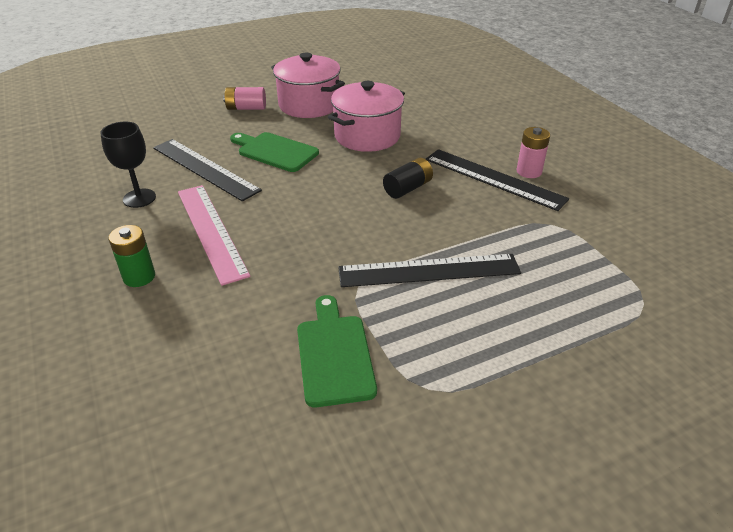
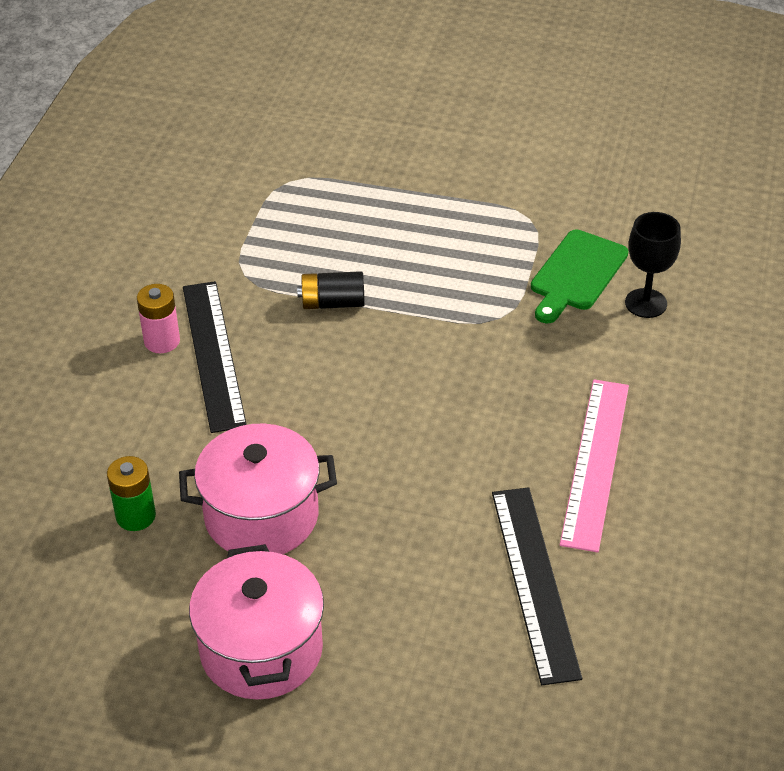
camera: 140 degrees left, 5 degrees up
black goblet [100,122,156,208] -> black goblet moved to [625,212,681,318]
green battery [109,225,155,287] -> green battery moved to [107,456,156,531]
pink battery [223,87,266,110] -> none
green cutting board [230,132,319,172] -> none
black ruler [338,254,521,287] -> none
black battery [383,158,433,199] -> black battery moved to [297,271,365,309]

